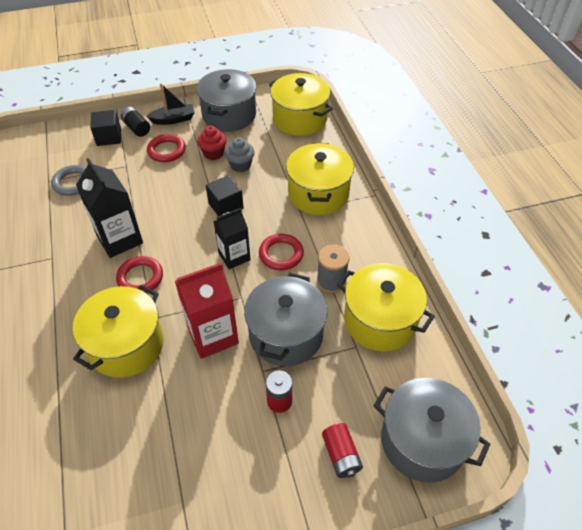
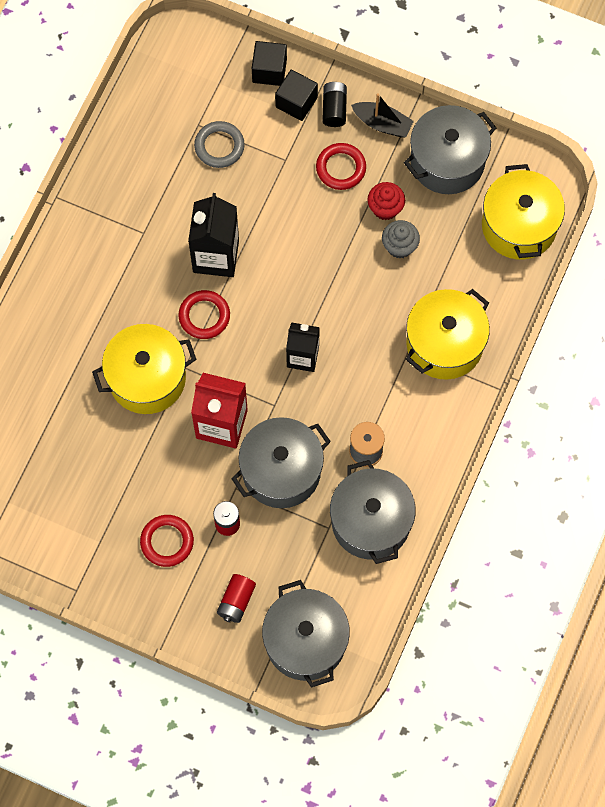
camera: 40 degrees right, 20 degrees up
black cube [206,175,244,216] -> black cube moved to [252,41,287,86]
red ring [259,234,304,270] -> red ring moved to [140,515,194,567]
yellow pot [337,263,435,351] -> grey pot [330,460,416,564]

